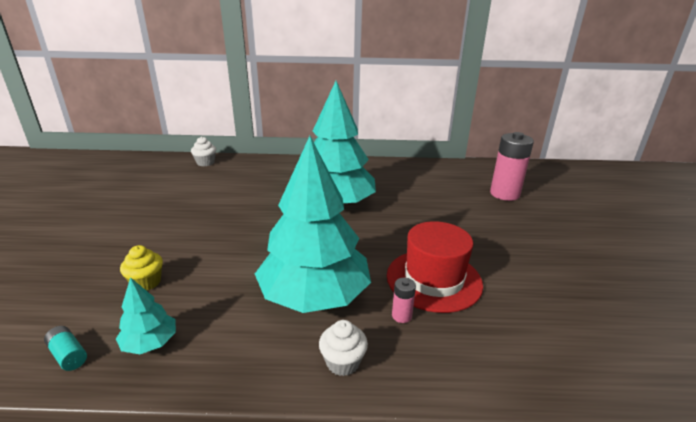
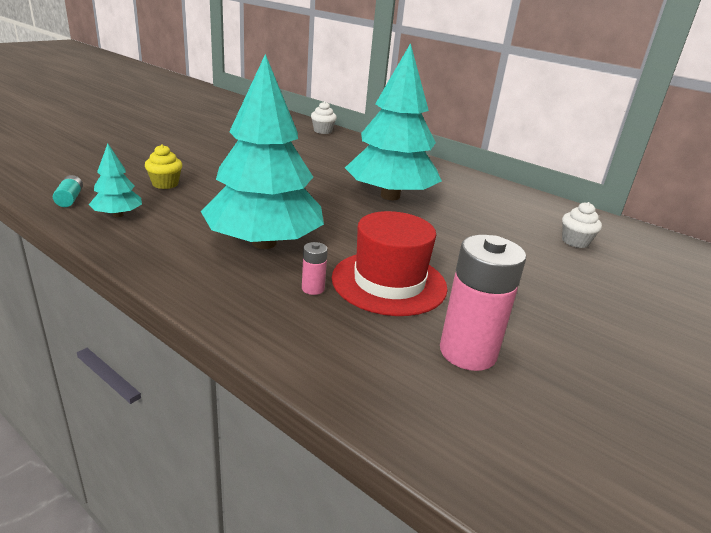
camera: 35 degrees right, 0 degrees up
white cupcake [319,320,368,376] -> white cupcake moved to [562,202,602,248]
pink battery [490,132,534,201] -> pink battery moved to [440,235,526,371]

